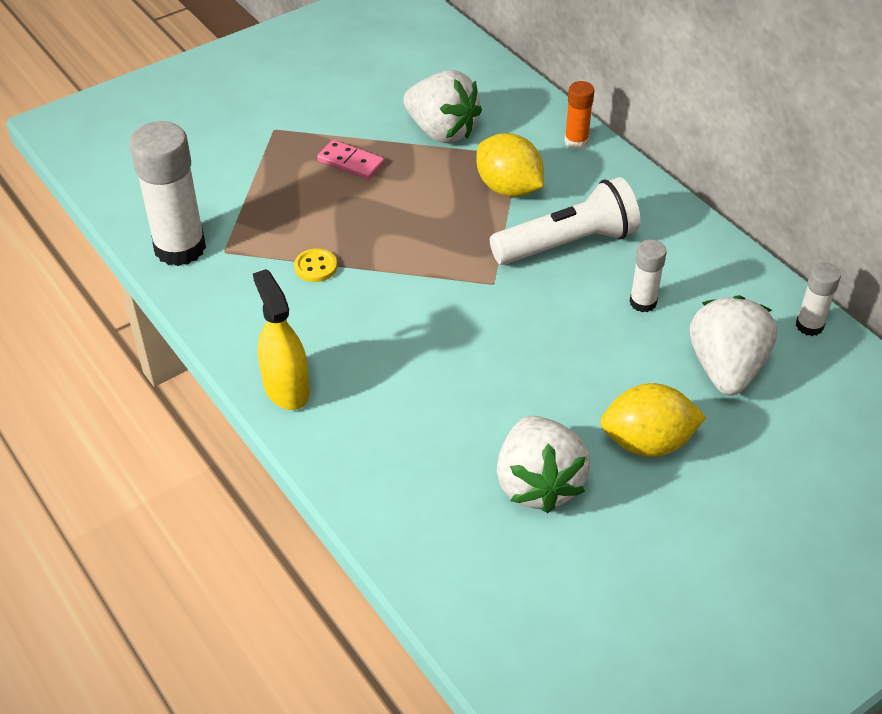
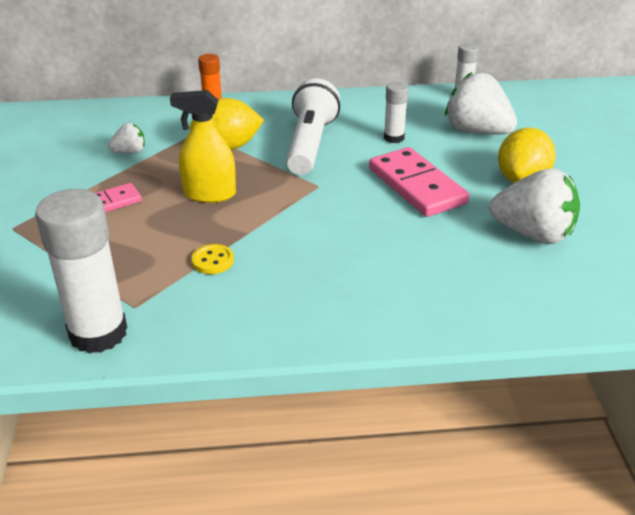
camera: 60 degrees left, 10 degrees down
yellow spray bottle [253,269,310,410] -> yellow spray bottle moved to [170,90,236,203]
white strawberry [403,71,482,143] -> white strawberry [108,123,145,154], size x0.49
none -> pink domino [369,147,469,217]

